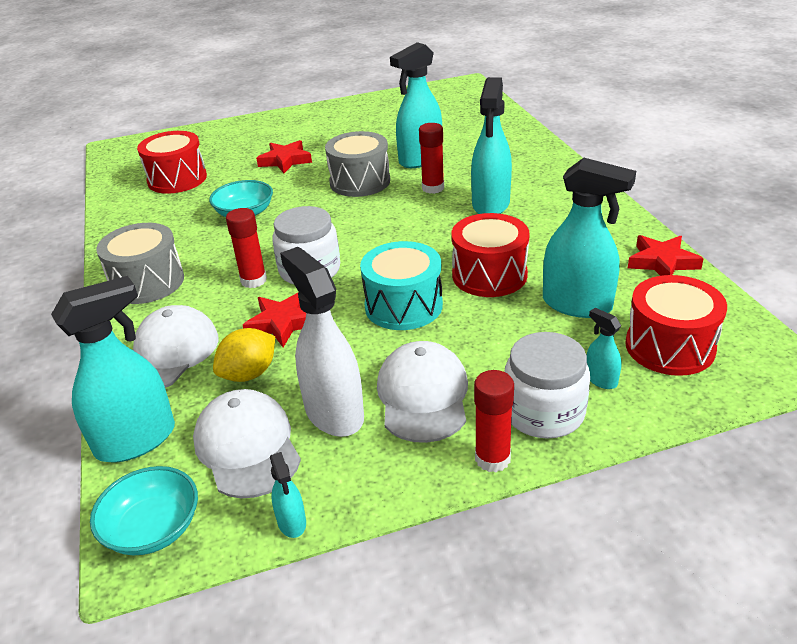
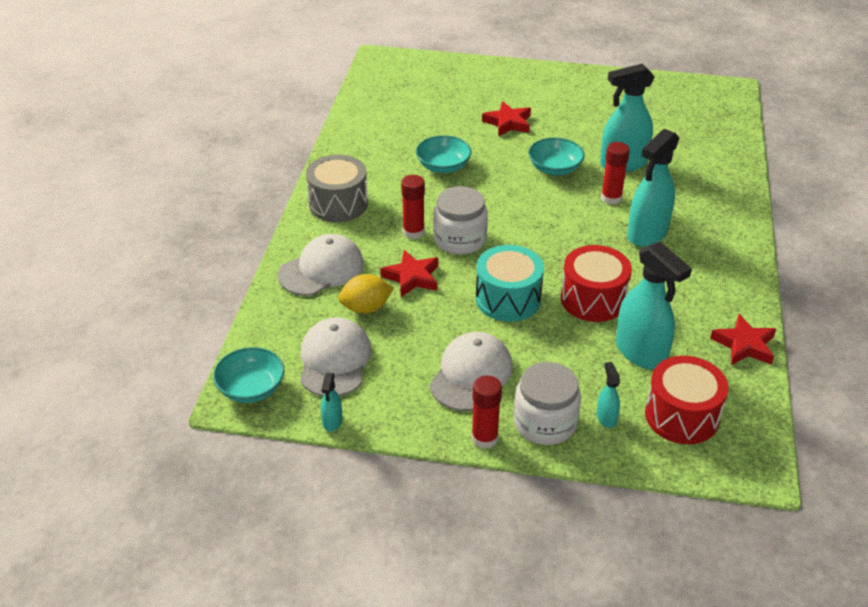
camera: 25 degrees right, 5 degrees up
turquoise spray bottle [51,276,175,463] -> none
red drum [137,131,207,194] -> none
white spray bottle [280,247,364,437] -> none
grey drum [325,131,390,197] -> turquoise bowl [528,137,585,175]

